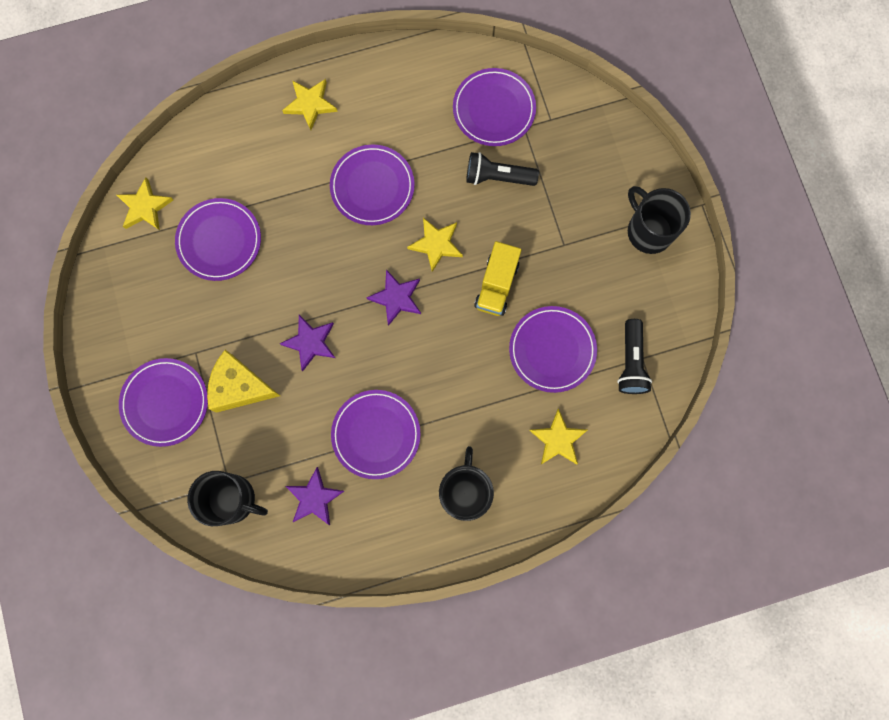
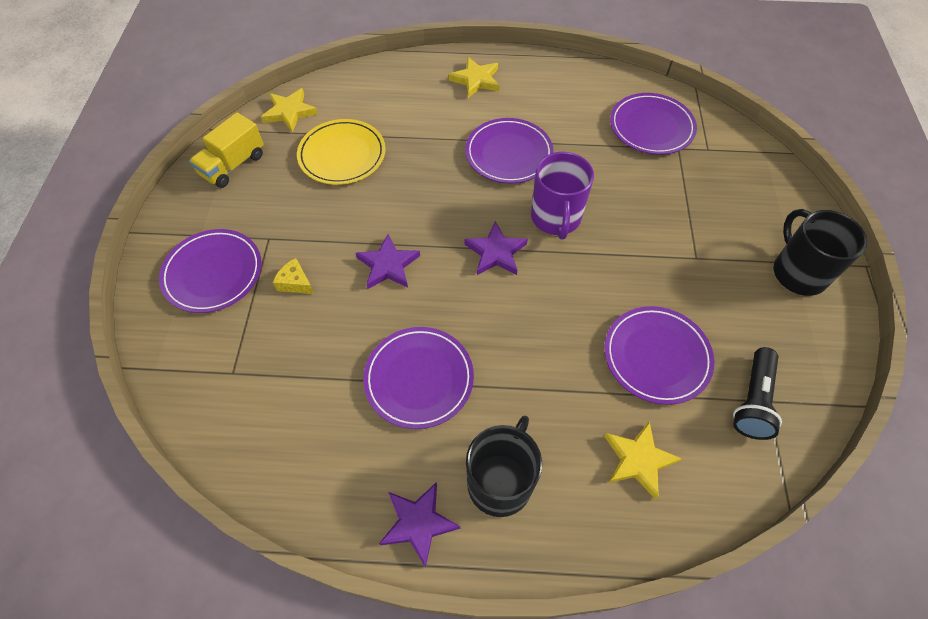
camera: 20 degrees right, 20 degrees down
purple plate [175,198,261,281] -> yellow plate [297,119,386,185]
black mug [187,471,268,526] -> none
yellow cheese [207,350,280,413] -> yellow cheese [273,258,314,294], size x0.50
purple star [286,467,344,525] -> purple star moved to [379,482,460,568]
yellow star [407,218,463,272] -> purple mug [531,152,594,239]
black flashlight [466,152,539,186] -> none
yellow truck [474,241,522,316] -> yellow truck moved to [189,112,264,188]

